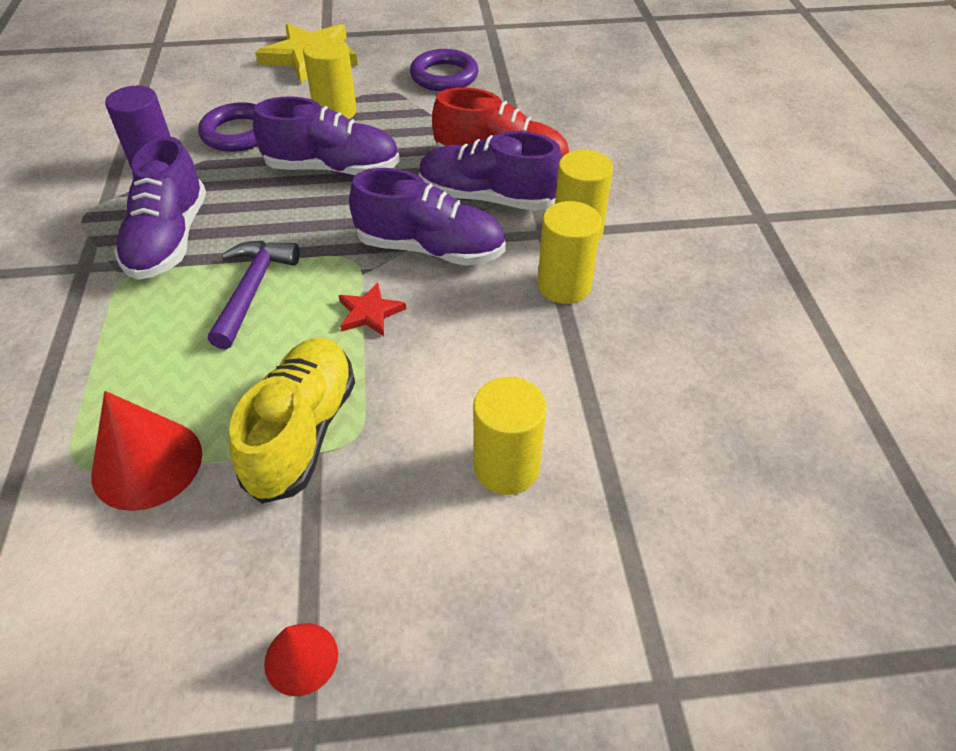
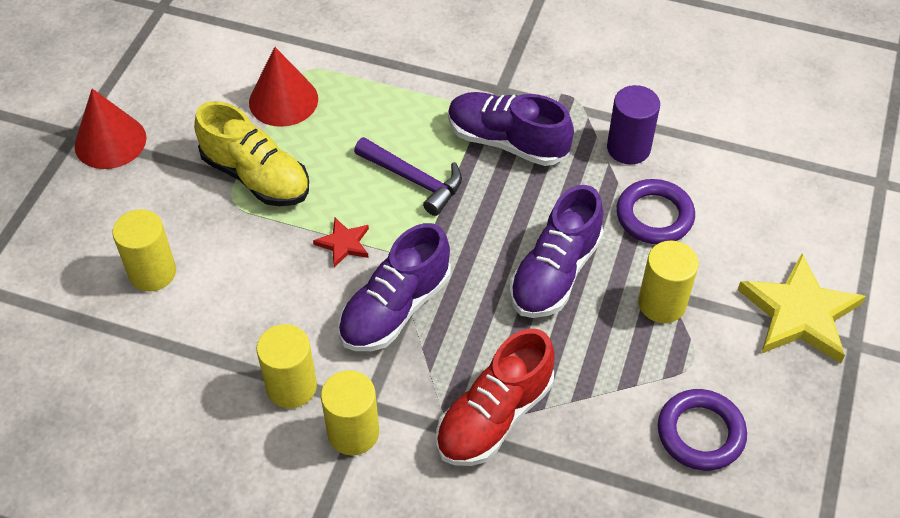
camera: 115 degrees right, 5 degrees up
red cone [264,623,338,696] -> red cone [74,89,146,169], size x1.75
purple shoe [419,131,562,211] -> none

